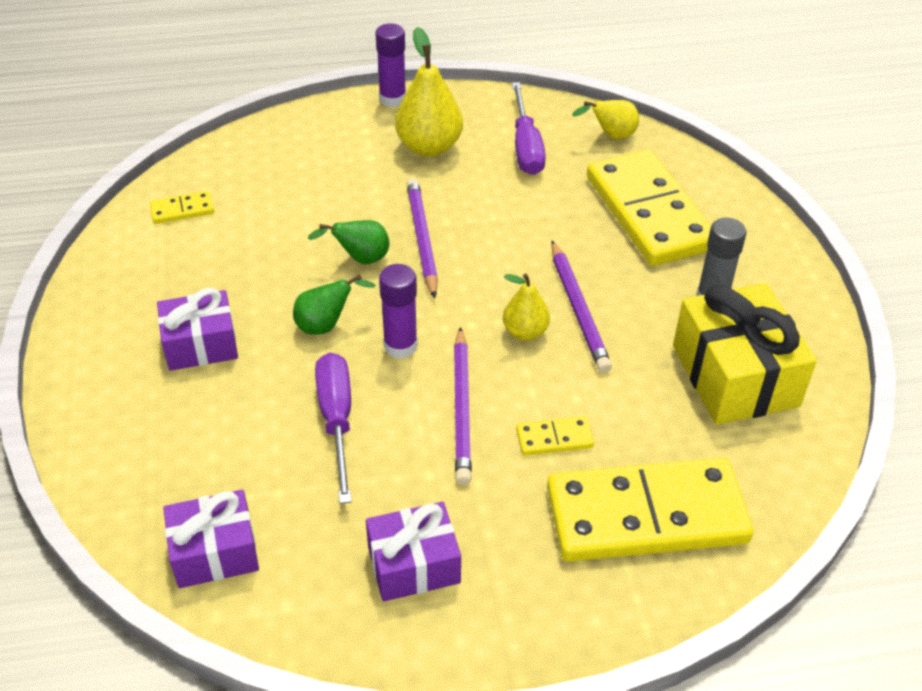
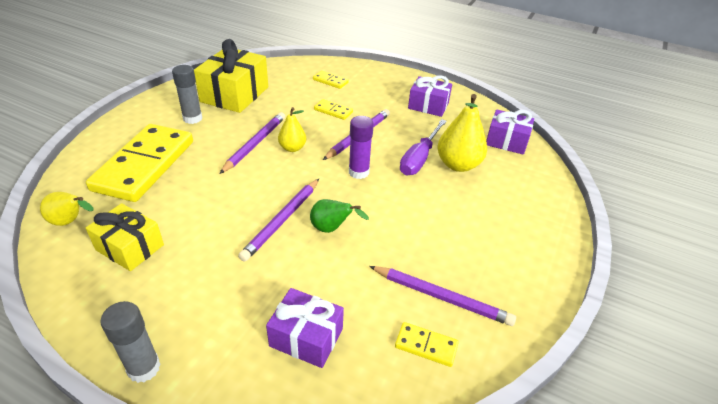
camera: 145 degrees left, 5 degrees down
purple gift [157,288,238,371] -> purple gift moved to [266,288,344,368]
green pear [293,274,376,335] -> none
purple glue stick [376,23,406,107] -> grey glue stick [100,301,161,383]
yellow pear [395,27,463,157] -> yellow pear moved to [438,94,487,172]
purple screwdriver [512,82,546,175] -> yellow gift [86,203,164,271]
yellow domino [547,458,753,562] -> yellow domino [313,70,349,89], size x0.41
none -> purple pencil [369,266,516,326]

